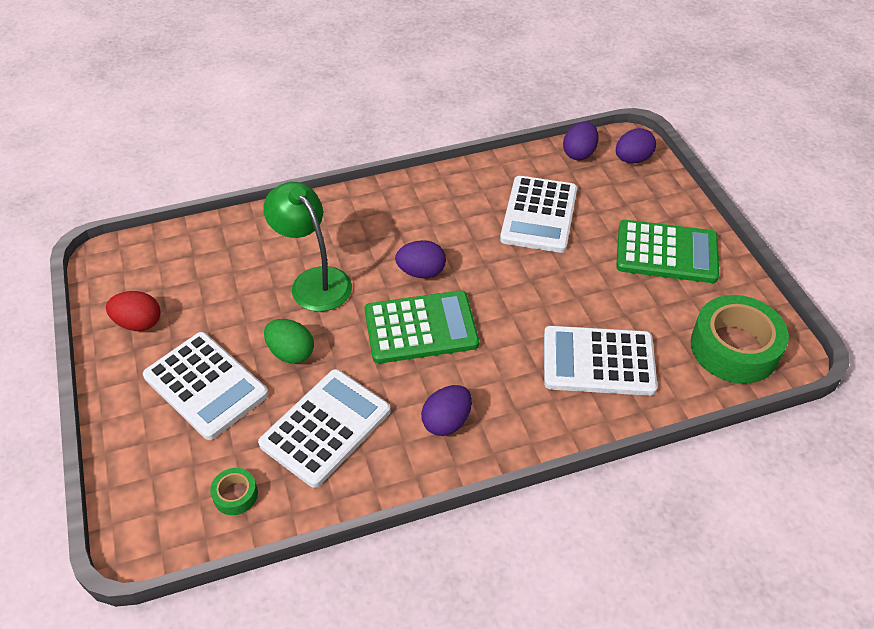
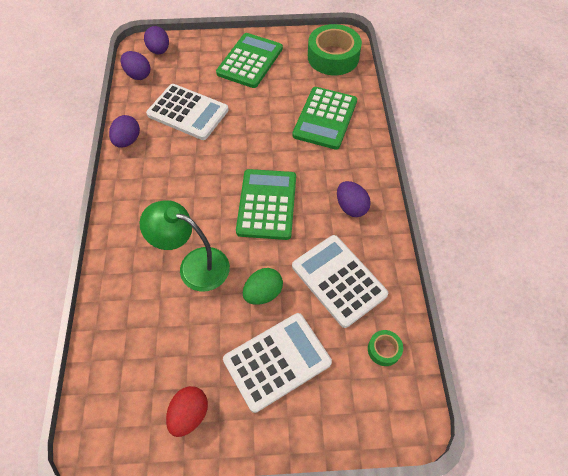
camera: 75 degrees left, 10 degrees up
green lamp [263,182,352,312] -> green lamp turned 45 degrees clockwise [140,200,230,291]
purple egg [395,240,446,278] -> purple egg moved to [109,115,140,148]
white calculator [544,326,658,396] -> green calculator [292,87,357,150]

